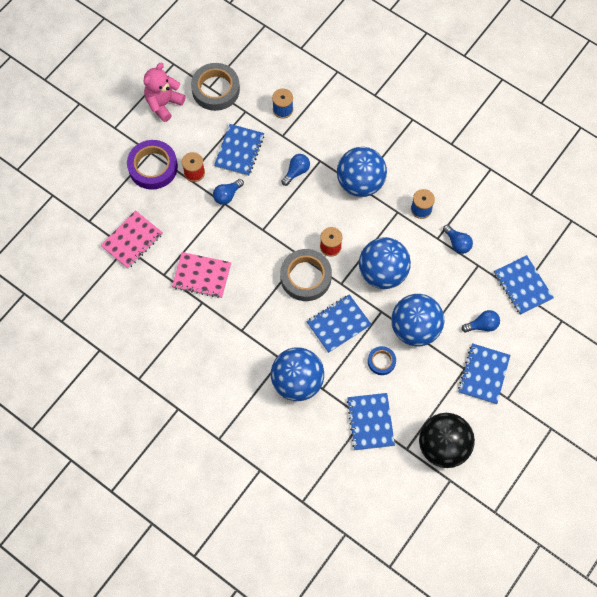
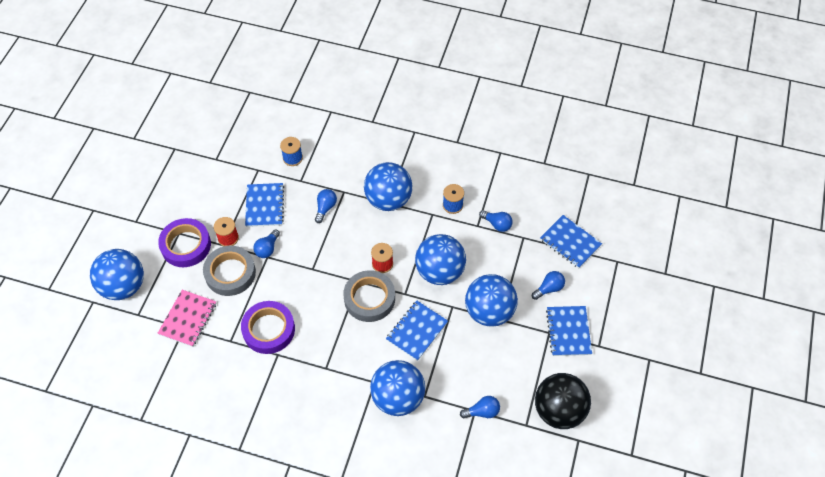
camera: 20 degrees left, 10 degrees down
pink teddy bear [144,63,185,122] -> none
pink notebook [172,252,231,298] -> purple tape [241,301,295,354]
grey tape [191,63,240,111] -> grey tape moved to [203,246,256,296]
blue notebook [347,393,395,450] -> blue light bulb [460,396,500,419]
blue tape [368,346,396,375] -> none
none -> blue ball [90,249,144,300]

